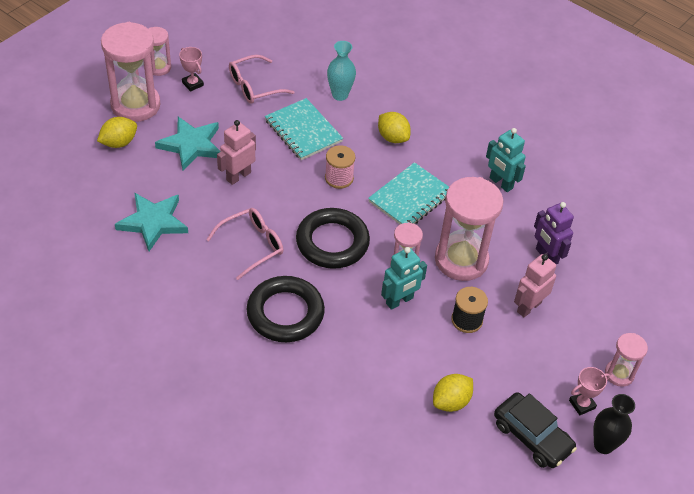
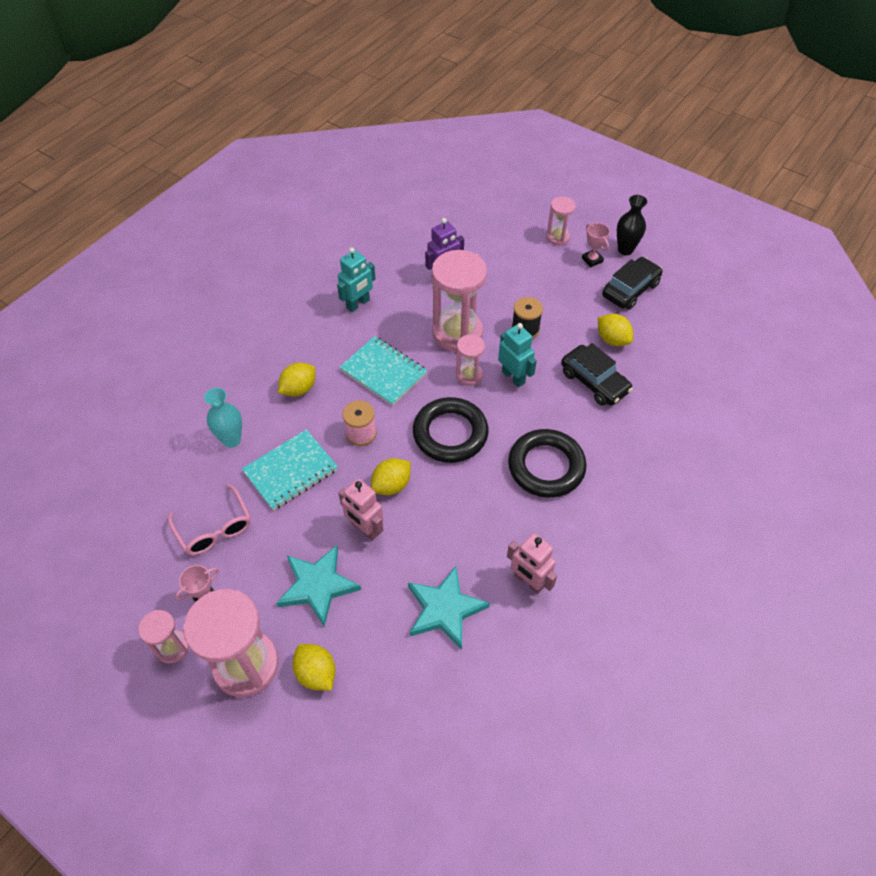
camera: 90 degrees left, 5 degrees up
pink glasses [206,208,283,280] -> none
pink robot [514,254,556,317] -> pink robot moved to [507,533,557,594]
none -> yellow lemon [371,458,411,495]
none -> black car [561,343,633,406]

